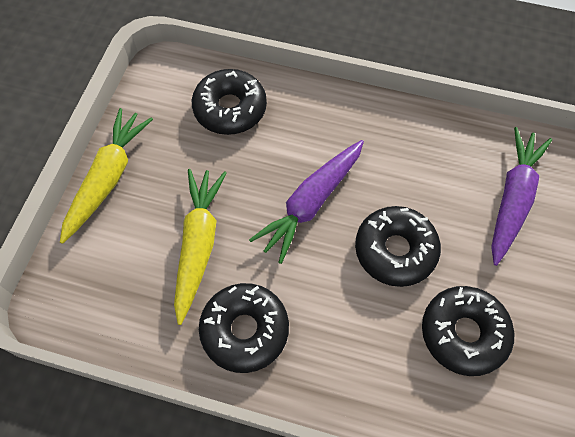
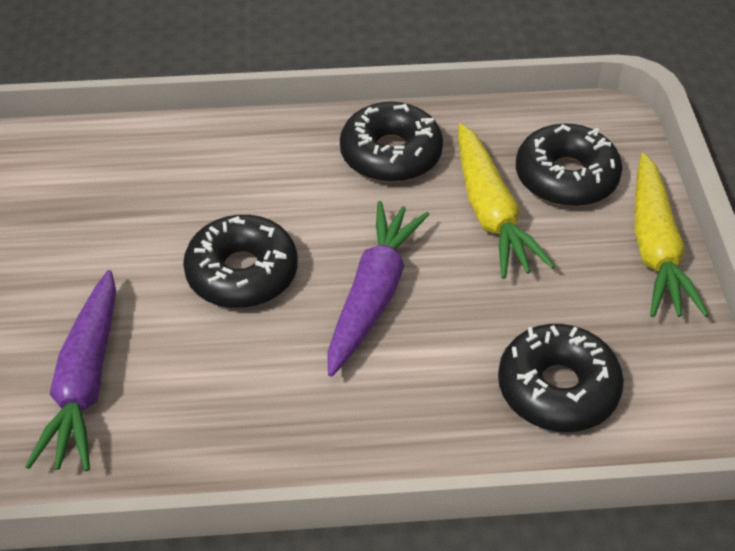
camera: 160 degrees right, 15 degrees down
black donut [422,286,514,376] -> black donut moved to [516,123,622,206]

